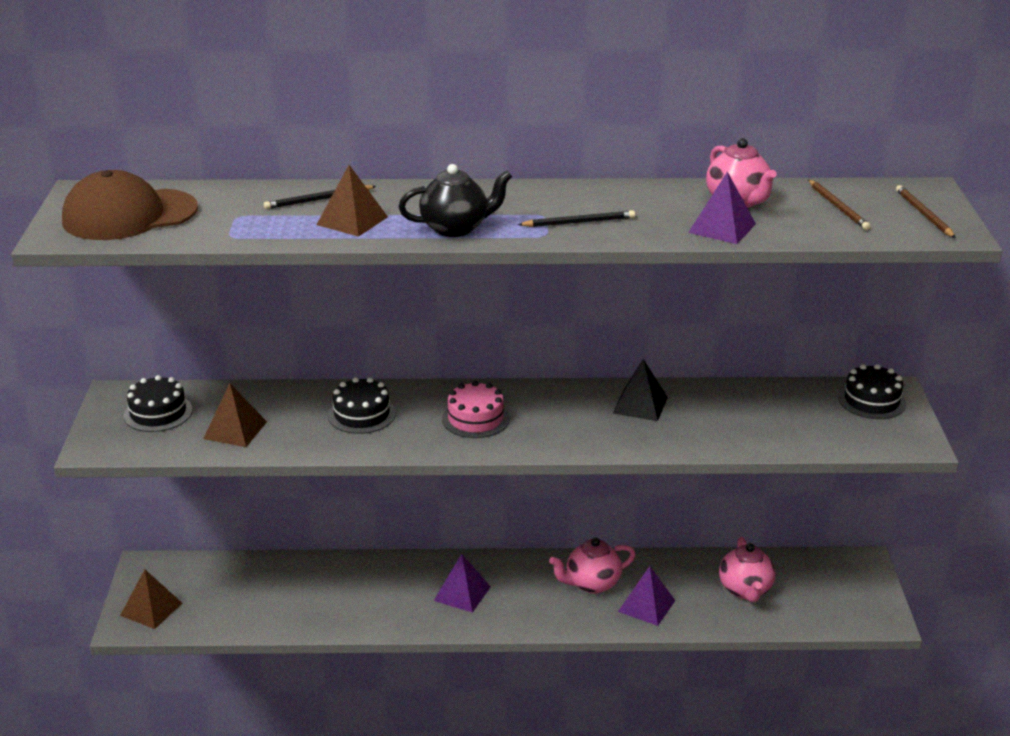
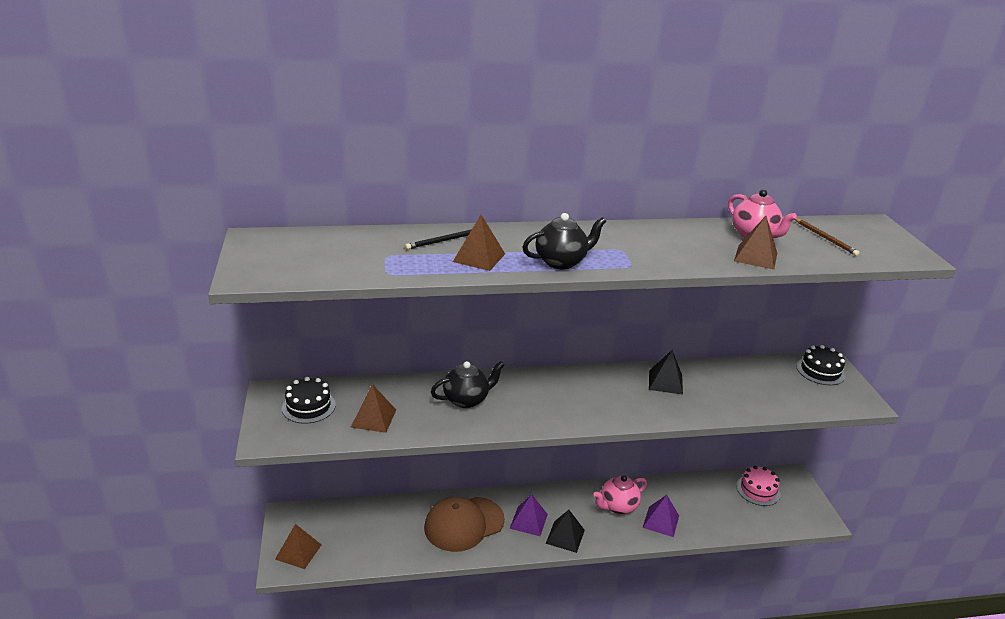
camera: 10 degrees left, 0 degrees up
brown cap [62,170,198,240] -> brown cap moved to [424,497,505,552]
black cake [328,377,396,434] -> black teapot [431,361,504,408]
pink cake [442,381,510,438] -> pink cake moved to [736,466,780,506]
black pencil [517,210,635,227] -> none
purple pyramid [688,172,756,244] -> brown pyramid [734,216,777,270]
pink teapot [719,537,776,602] -> none
brown pencil [896,185,956,238] -> none
none -> black pyramid [546,510,585,553]

